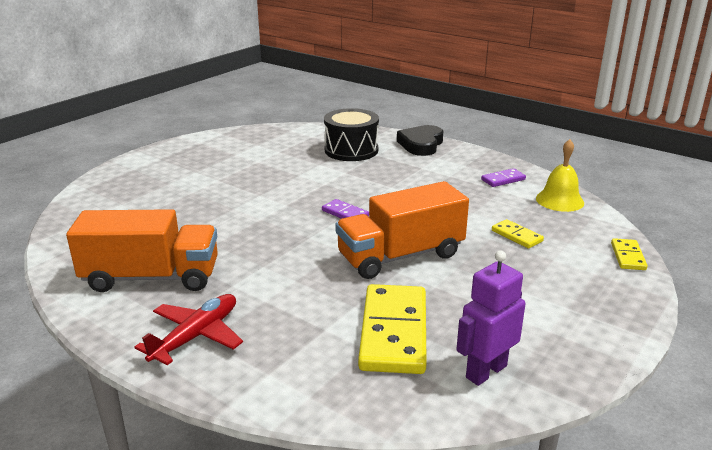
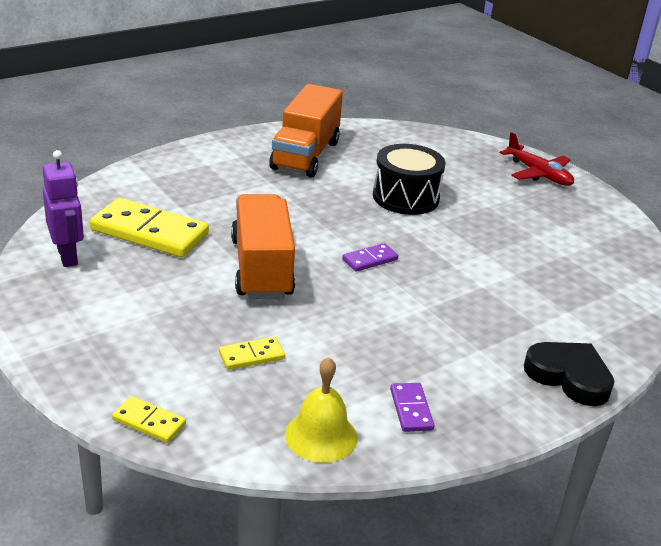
camera: 105 degrees right, 5 degrees up
red plane [134,294,243,365] -> red plane moved to [500,132,574,186]
black drum [324,108,379,161] -> black drum moved to [373,144,445,215]

